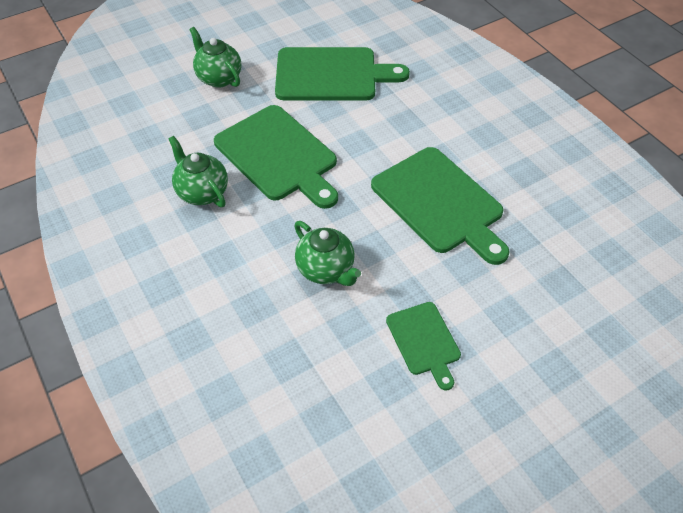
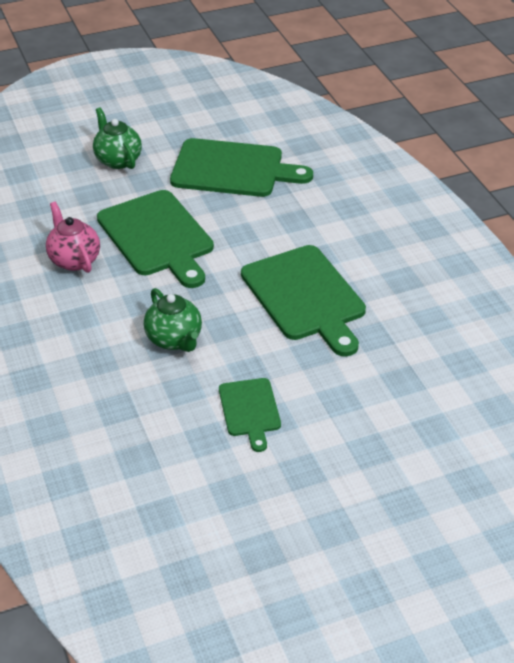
camera: 10 degrees right, 10 degrees down
green teapot [169,136,228,207] -> pink teapot [46,202,100,273]

